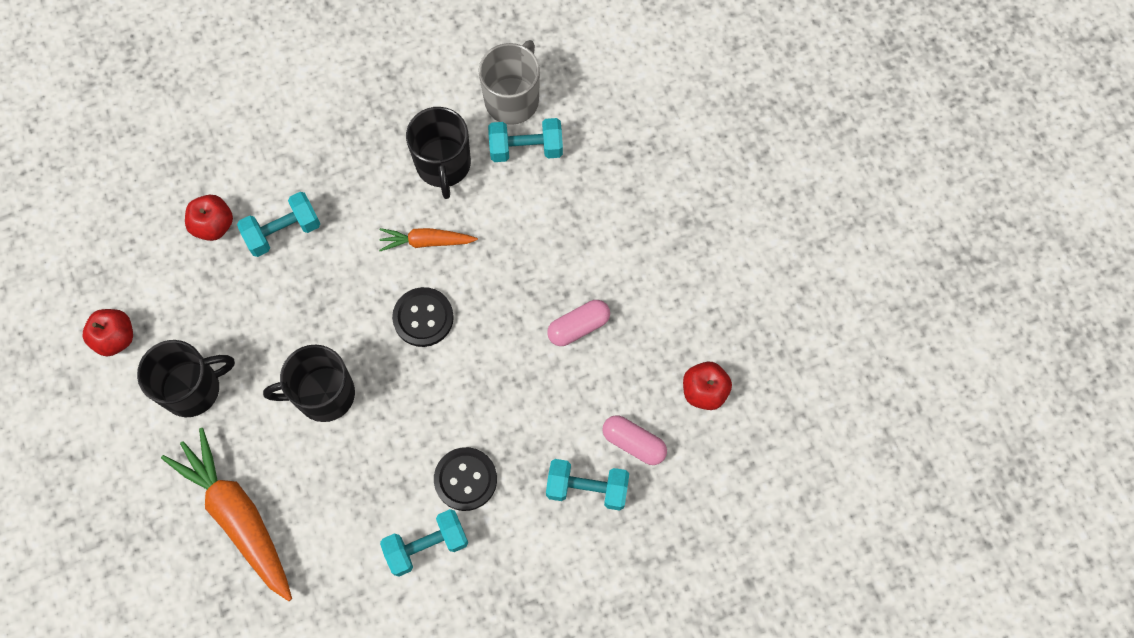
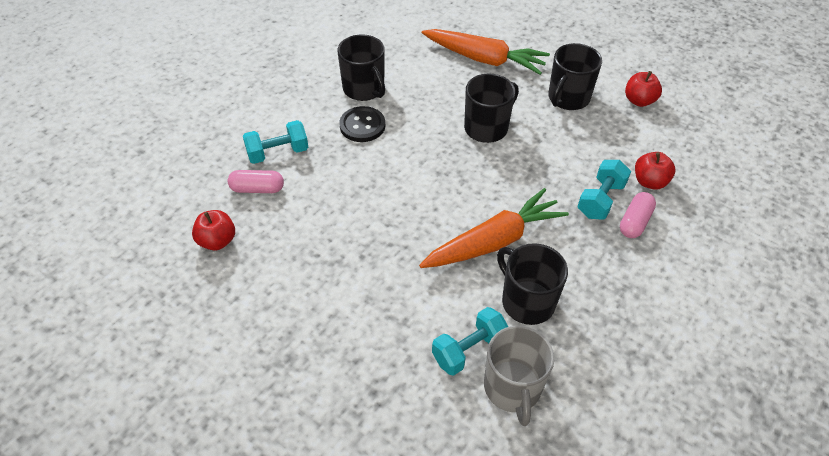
camera: 150 degrees right, 20 degrees down
orange carrot [379,228,478,251] -> orange carrot [419,188,569,268], size x1.88
turquoise dumbbell [380,509,468,576] -> black mug [337,34,385,101]
black button [392,287,454,347] -> none
pink capsule [547,300,610,346] -> pink capsule moved to [620,192,656,238]

